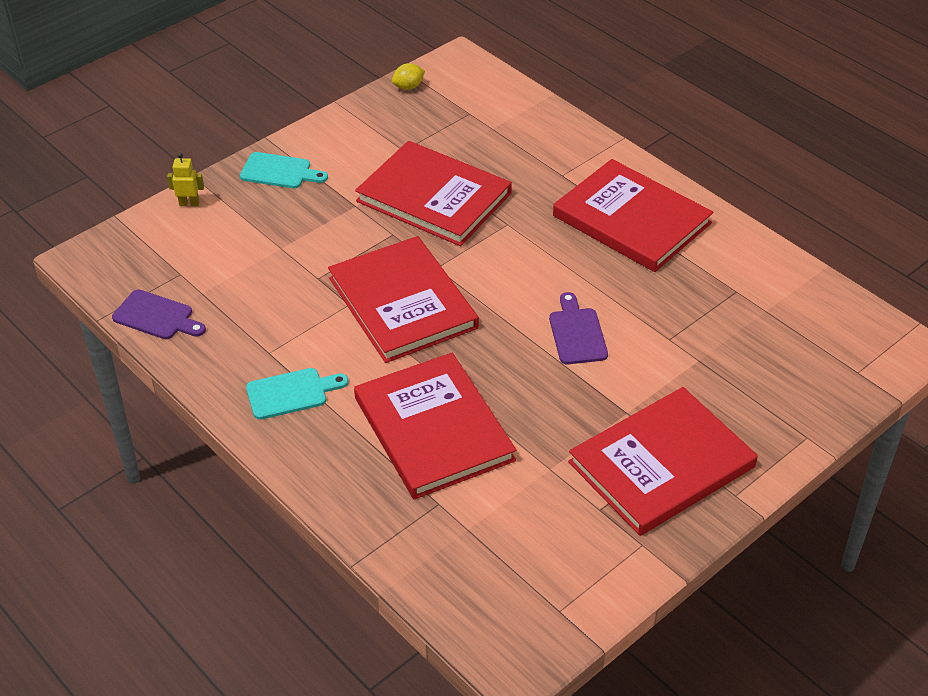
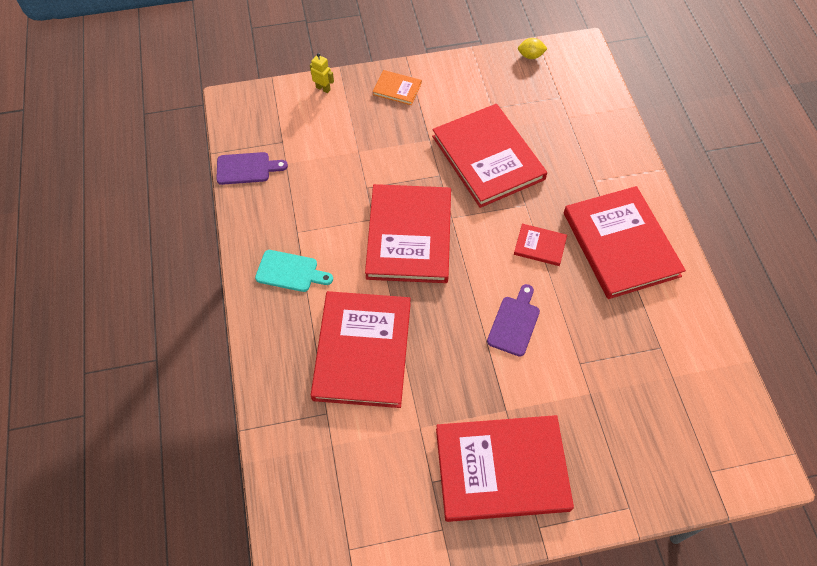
camera: 30 degrees right, 15 degrees up
purple cutting board [112,290,206,339] -> purple cutting board turned 60 degrees counterclockwise [216,152,288,185]
turquoise cutting board [240,152,328,188] -> orange book [373,70,422,105]
none -> red book [514,224,567,266]

